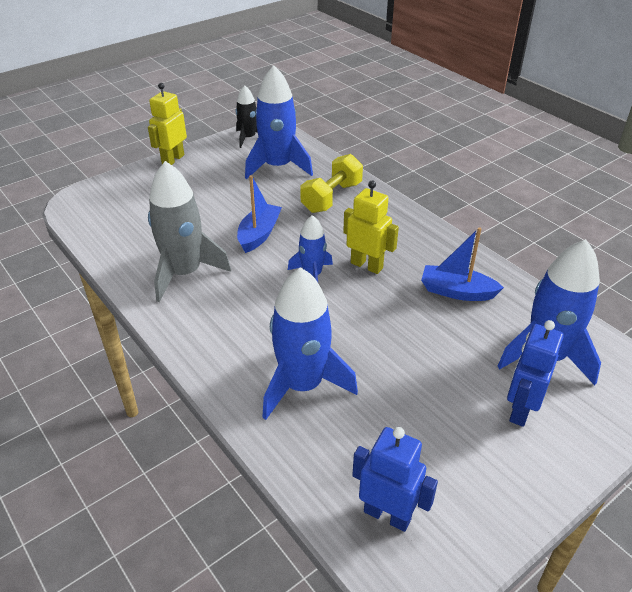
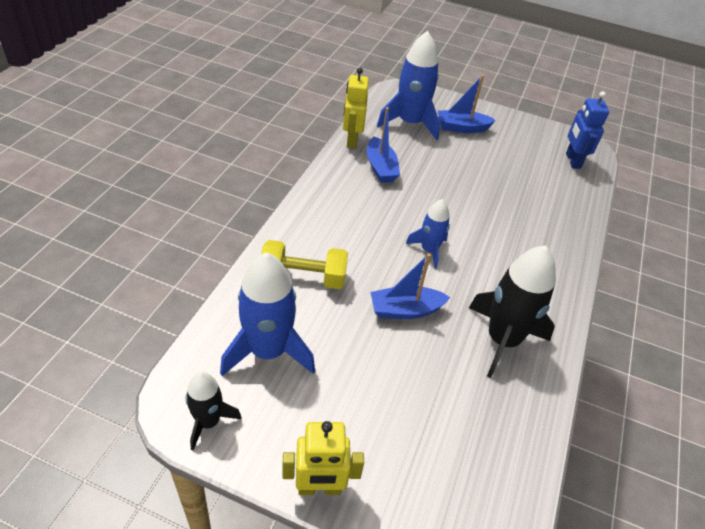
camera: 125 degrees left, 5 degrees up
grey rocket [148,161,231,302] -> black rocket [469,245,556,378]
blue rocket [262,267,358,420] -> none
yellow robot [343,181,399,274] -> yellow robot moved to [343,67,369,148]
blue robot [507,320,564,427] -> blue boat [438,75,496,133]

